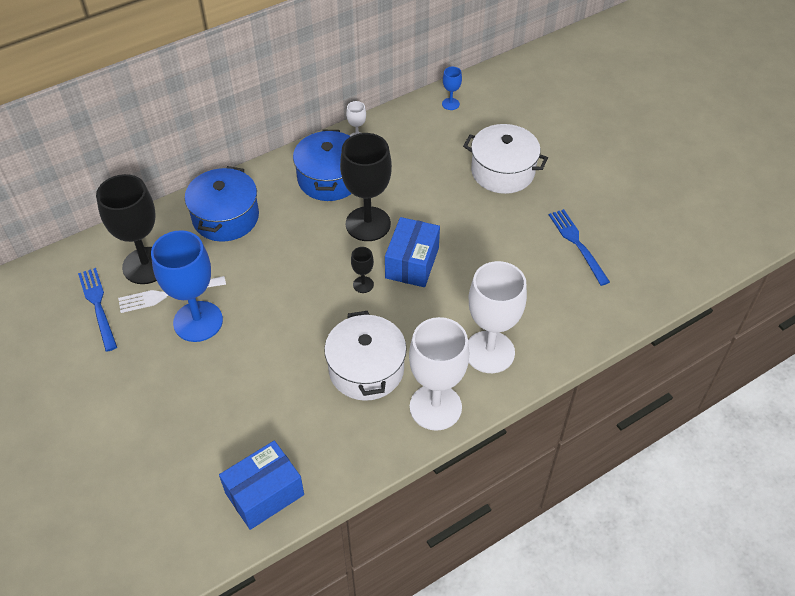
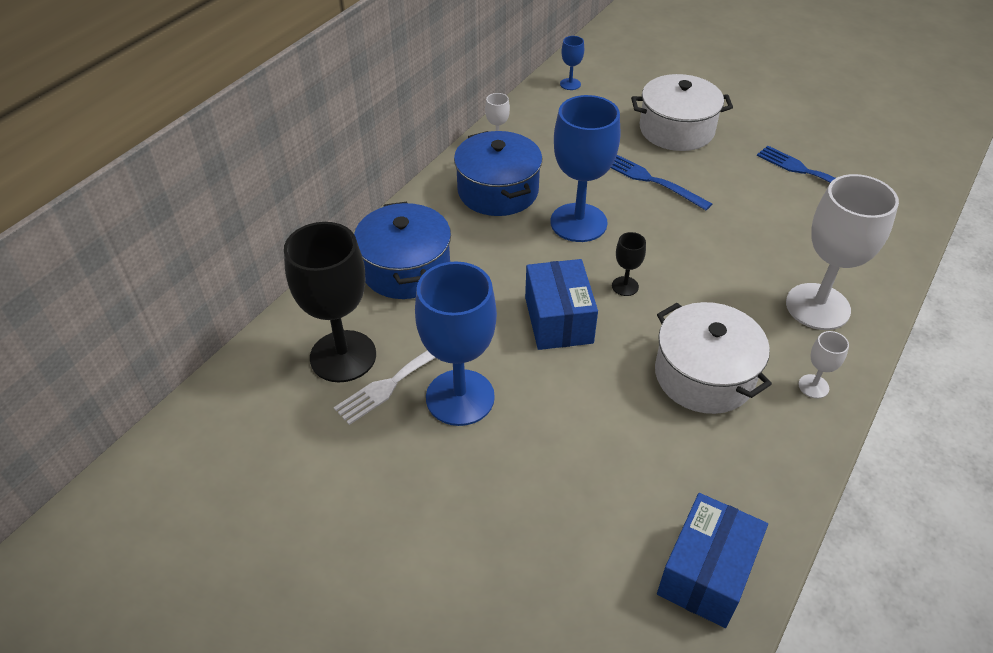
camera: 25 degrees left, 5 degrees down
blue fork [78,268,117,352] -> blue fork moved to [611,155,712,210]
black goblet [340,133,392,241] -> blue goblet [550,95,620,242]
blue box [385,217,440,287] -> blue box moved to [525,259,598,350]
white goblet [409,317,469,431] -> white goblet [798,331,849,398], size x0.44

